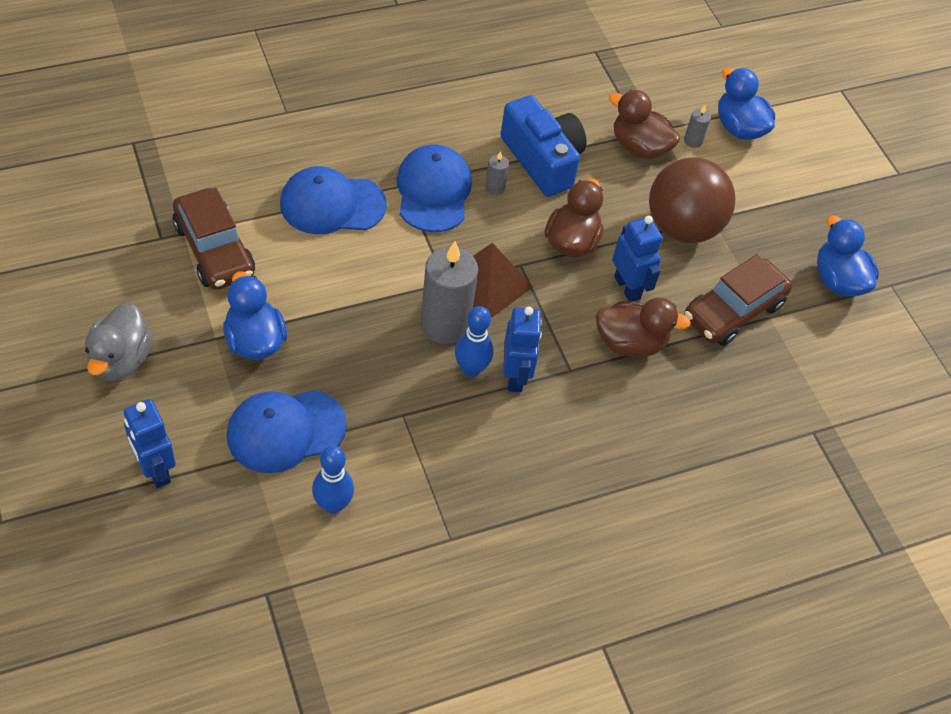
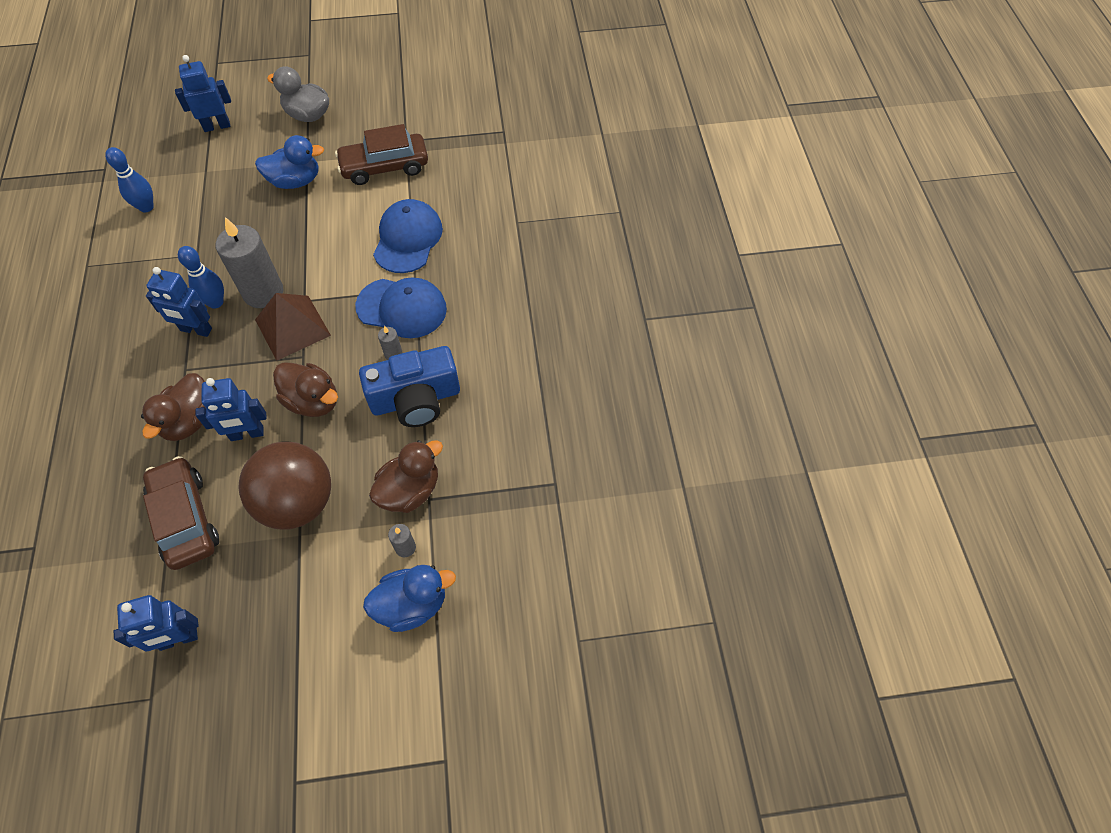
camera: 110 degrees right, 5 degrees up
blue cap [227,390,347,473] -> none
blue duck [817,216,879,297] -> blue robot [114,595,199,651]

